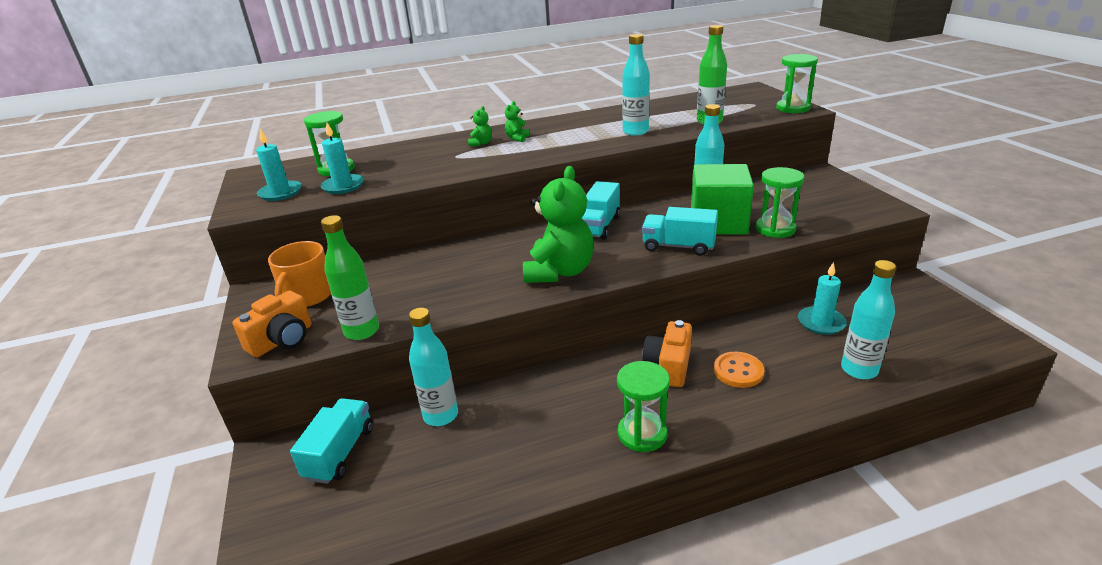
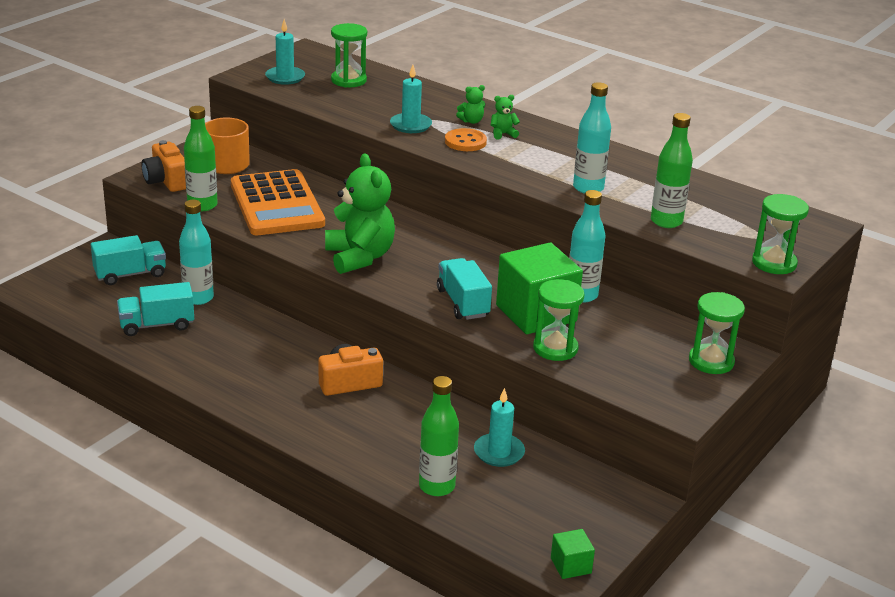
camera: 50 degrees right, 0 degrees up
orange camera [232,291,312,357] -> orange camera turned 60 degrees clockwise [141,140,186,192]
turquoise candle [321,122,364,194] -> turquoise candle moved to [390,65,432,133]
green teddy bear [523,166,594,283] -> green teddy bear turned 90 degrees counterclockwise [325,153,395,274]
turquoise truck [582,181,620,240] -> turquoise truck moved to [117,282,194,336]
green hourglass [617,361,670,452] -> green hourglass moved to [689,292,745,374]
orange button [714,352,764,388] -> orange button moved to [445,128,487,151]
turquoise bottle [841,260,896,379] -> green bottle [419,376,459,496]
none -> orange calculator [231,169,325,235]
none -> green cube [551,529,595,579]

